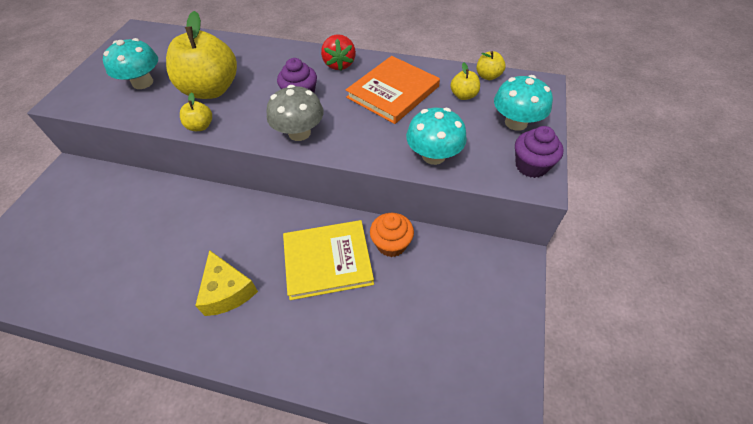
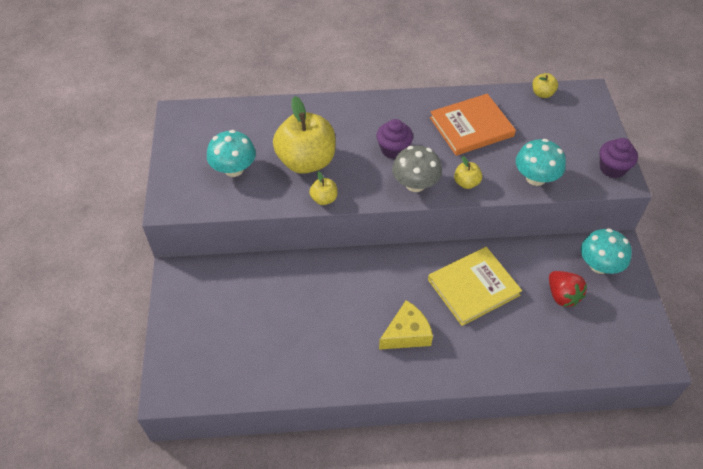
camera: 20 degrees left, 0 degrees up
yellow cheese [195,250,258,316] -> yellow cheese turned 75 degrees counterclockwise [379,300,433,350]
red strawberry [321,34,356,71] -> red strawberry moved to [549,271,587,307]
orange book [346,56,440,124] -> orange book turned 45 degrees clockwise [430,94,516,156]
orange cupcake [370,213,414,257] -> none
yellow apple [451,62,480,100] -> yellow apple moved to [454,156,482,189]
turquoise mushroom [494,75,553,131] -> turquoise mushroom moved to [581,228,632,274]

